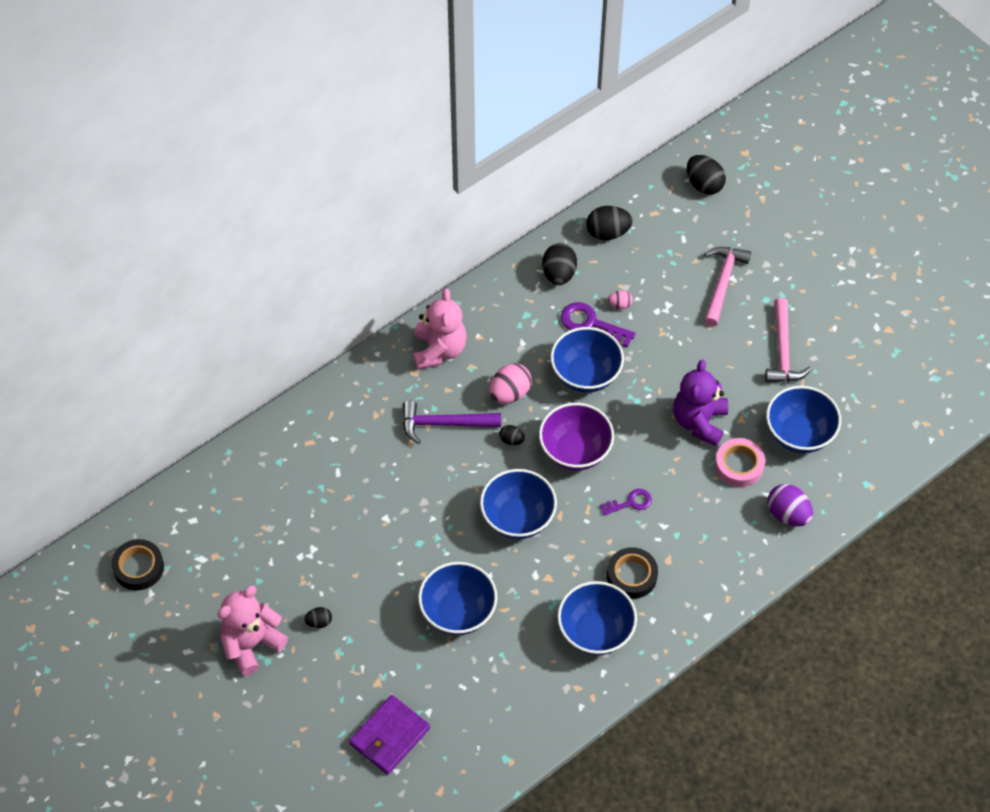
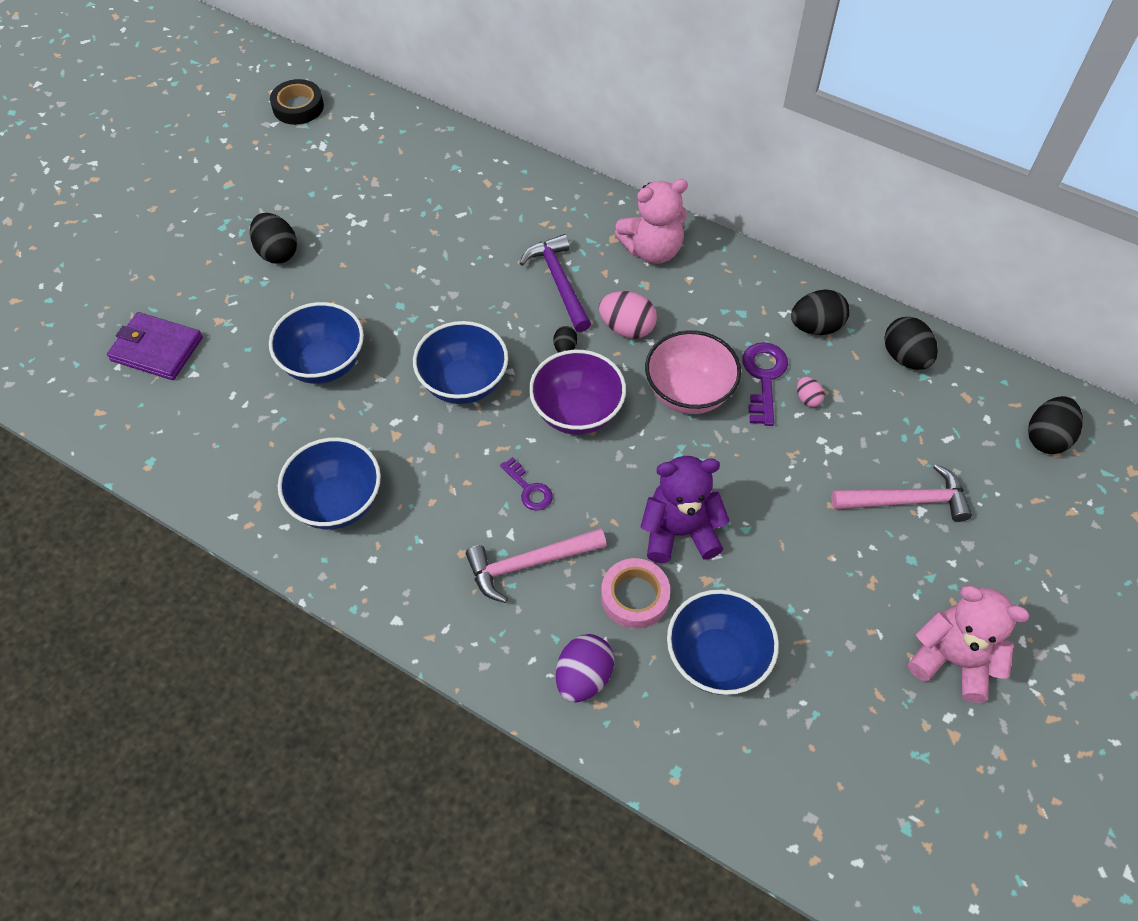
camera: 70 degrees right, 0 degrees up
pink teddy bear [217,586,288,676] -> pink teddy bear moved to [908,586,1030,703]
black egg [304,607,332,628] -> black egg [250,213,297,264], size x1.86
blue bowl [551,327,624,393] -> pink bowl [645,330,741,414]
black tape [607,547,658,599] -> none
pink hammer [765,298,812,383] -> pink hammer moved to [466,528,607,603]

